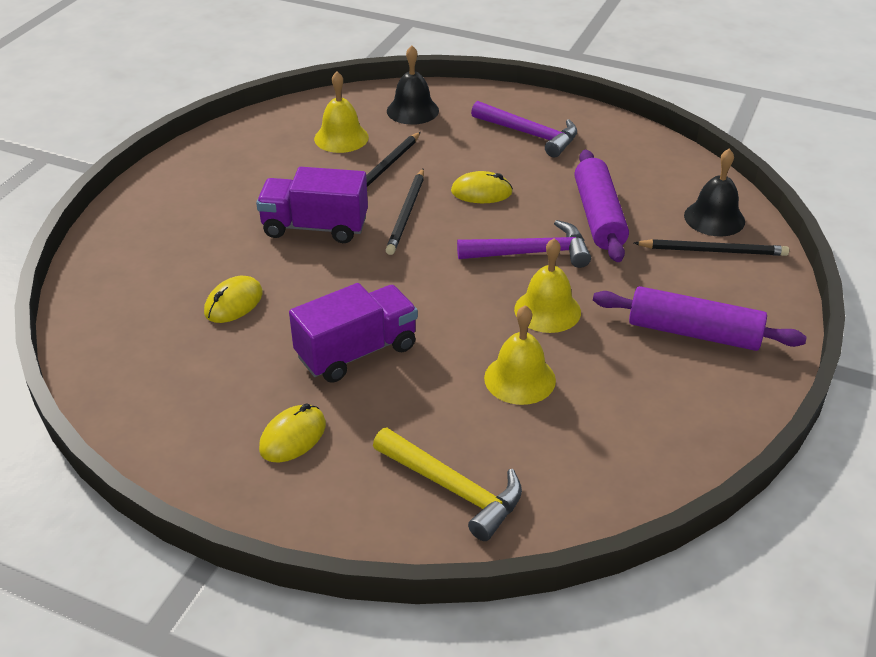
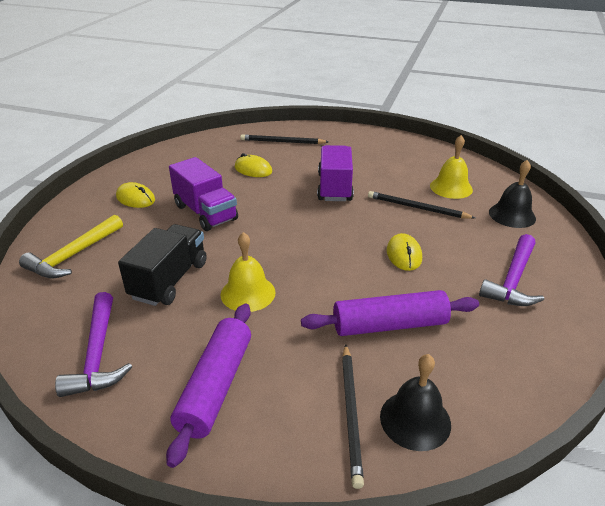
camera: 85 degrees right, 5 degrees down
black pencil [386,169,424,255] -> black pencil moved to [240,134,328,144]
purple hammer [457,220,591,268] -> purple hammer moved to [55,292,132,397]
yellow bell [484,305,556,405] -> black truck [118,224,207,306]

